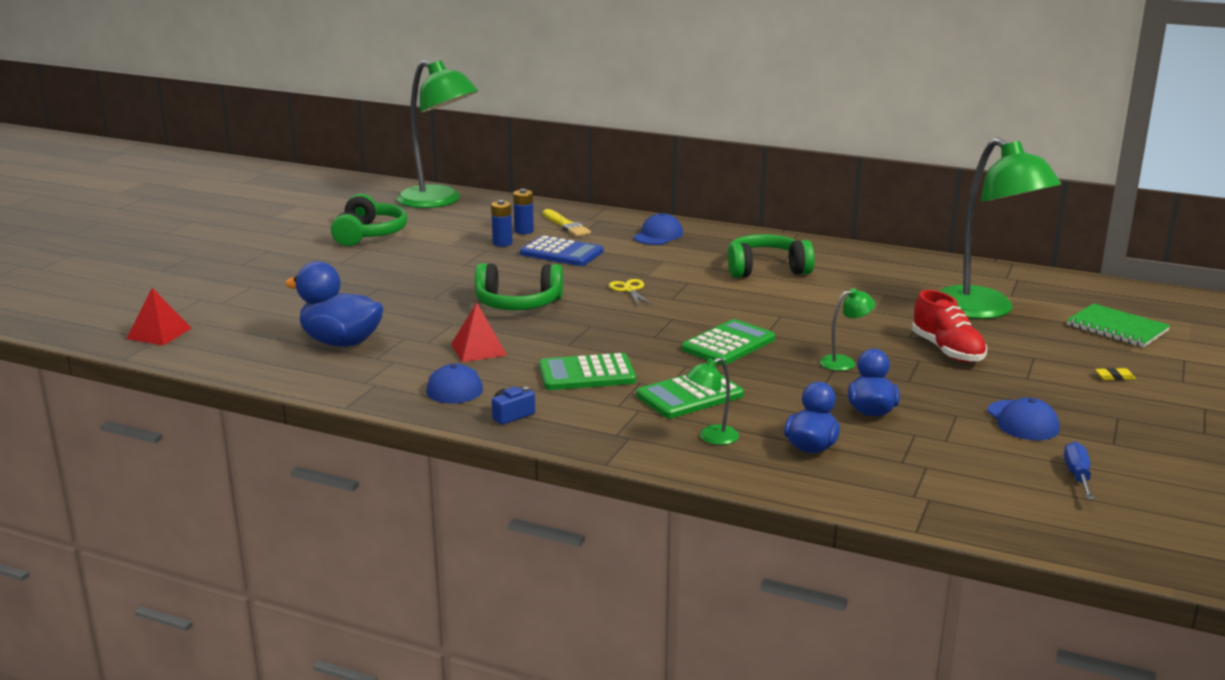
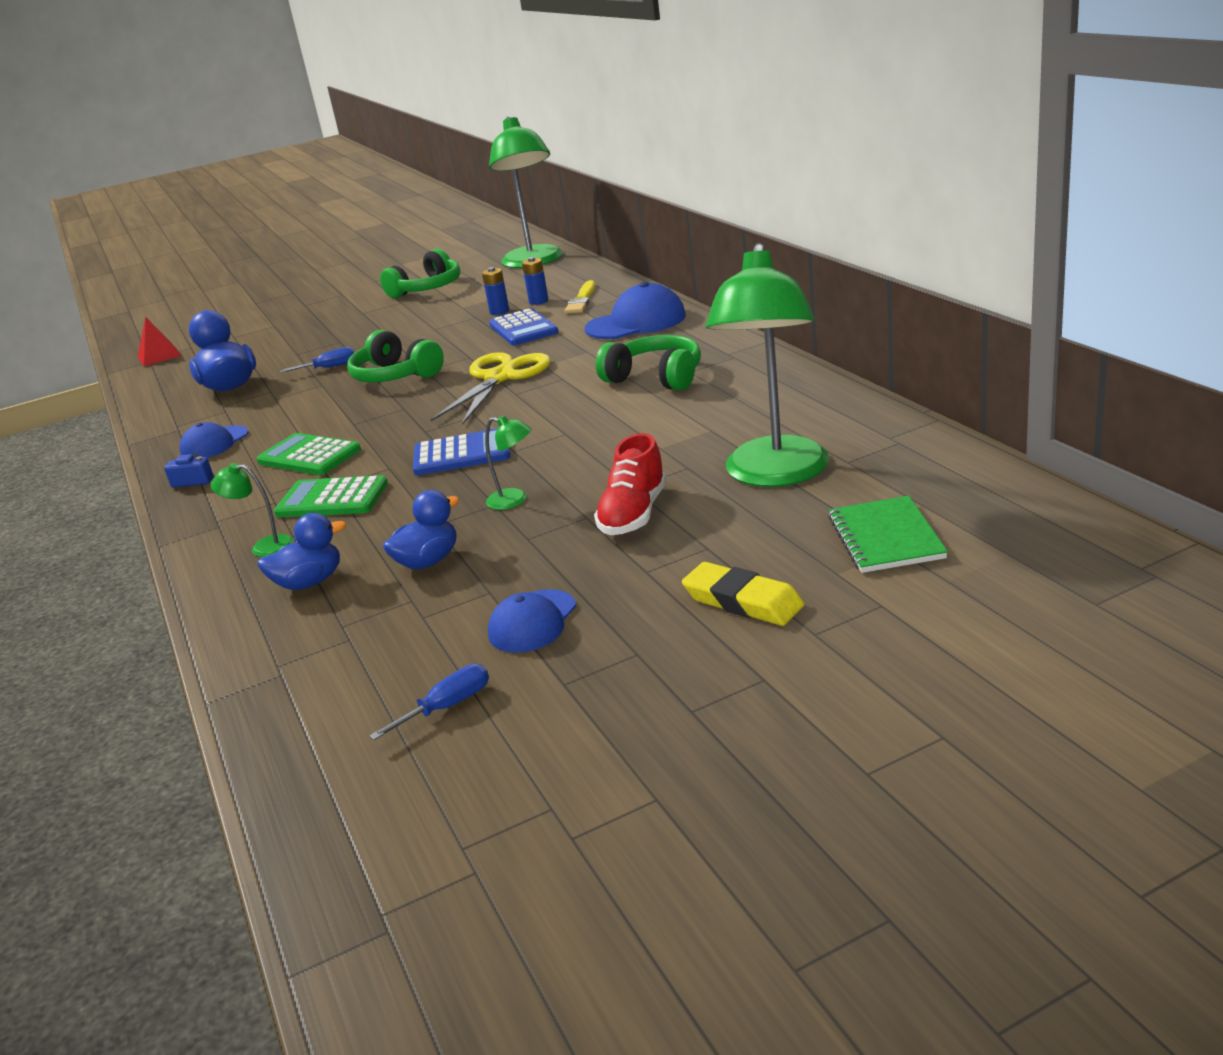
camera: 45 degrees right, 5 degrees up
red pyramid [451,303,507,362] -> none
yellow scissors [609,279,653,306] -> yellow scissors [431,352,551,425], size x2.20
blue cap [634,213,683,245] -> blue cap [585,282,686,339], size x1.59
green calculator [681,319,775,365] -> blue calculator [413,428,510,475]
yellow eraser [1095,368,1136,380] -> yellow eraser [682,562,804,626], size x2.22
none -> blue screwdriver [280,347,354,372]

